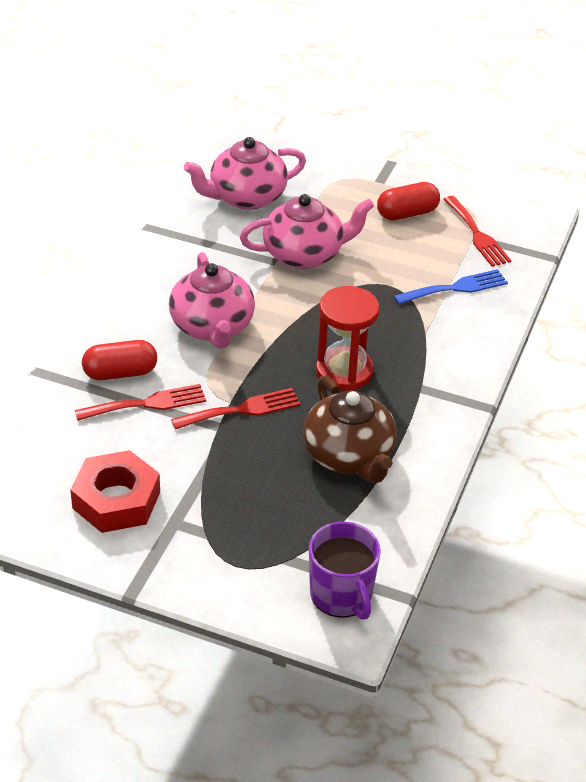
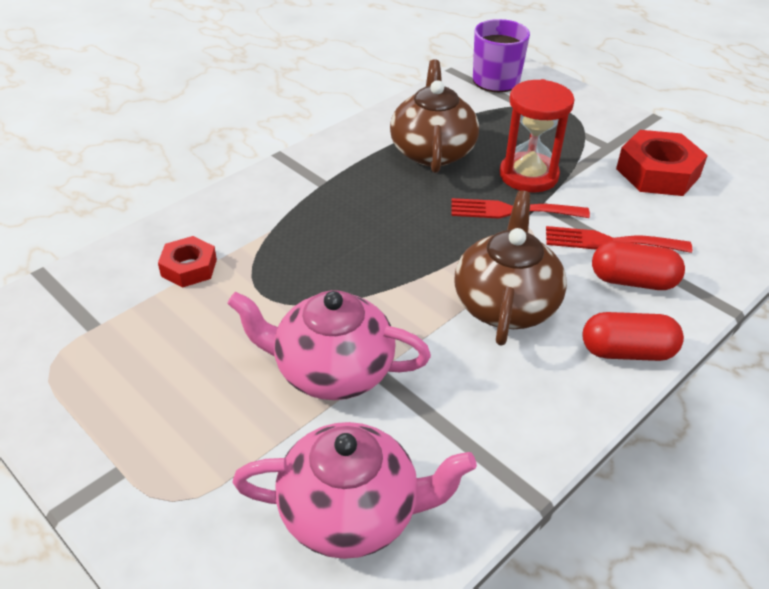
camera: 155 degrees left, 0 degrees up
pink teapot [169,252,255,349] -> brown teapot [454,191,567,346]
red hourglass [316,286,379,391] -> red hourglass moved to [500,79,575,193]
red capsule [377,182,440,220] -> red capsule moved to [583,312,684,361]
blue fork [394,269,508,304] -> red nut [158,236,217,288]
red fork [443,196,511,267] -> none

